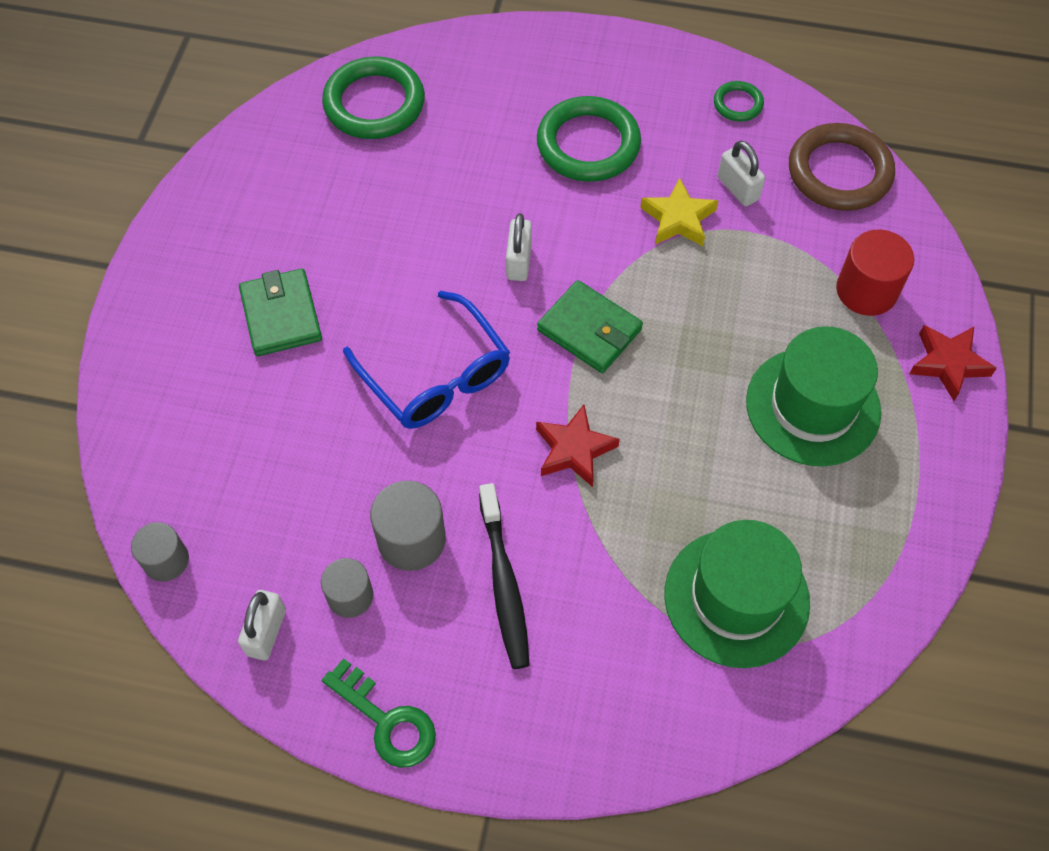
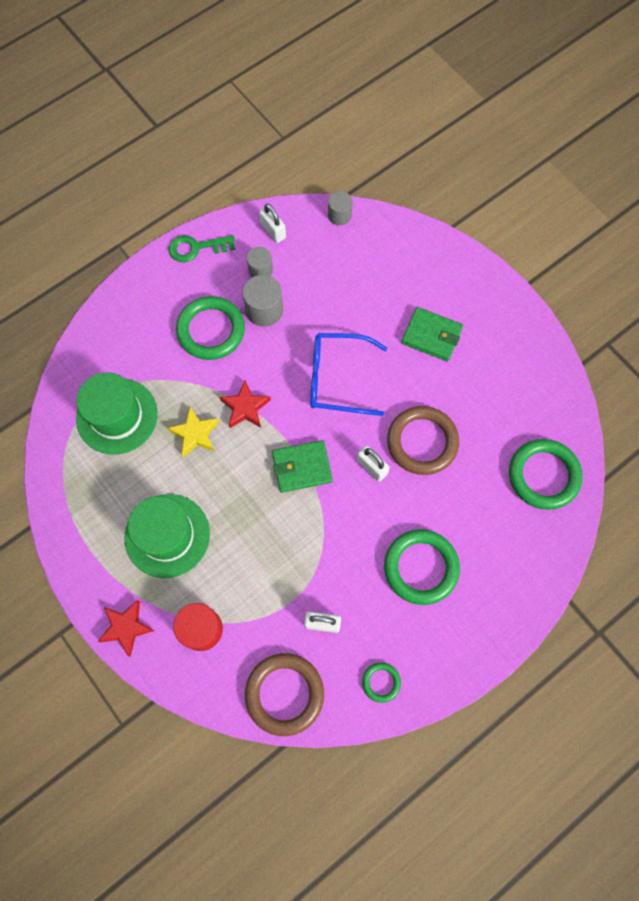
camera: 130 degrees right, 10 degrees up
black toothbrush [479,483,530,669] -> green ring [176,296,245,360]
yellow star [640,178,718,246] -> yellow star moved to [168,407,219,457]
none -> brown ring [387,406,459,475]

